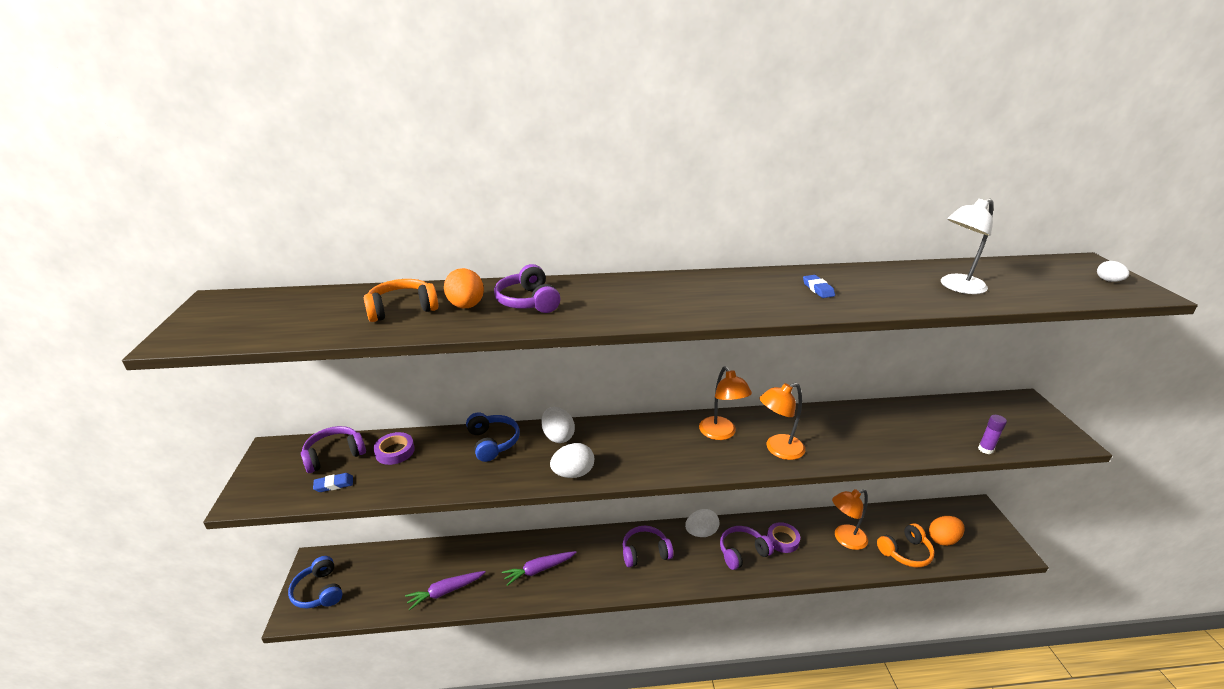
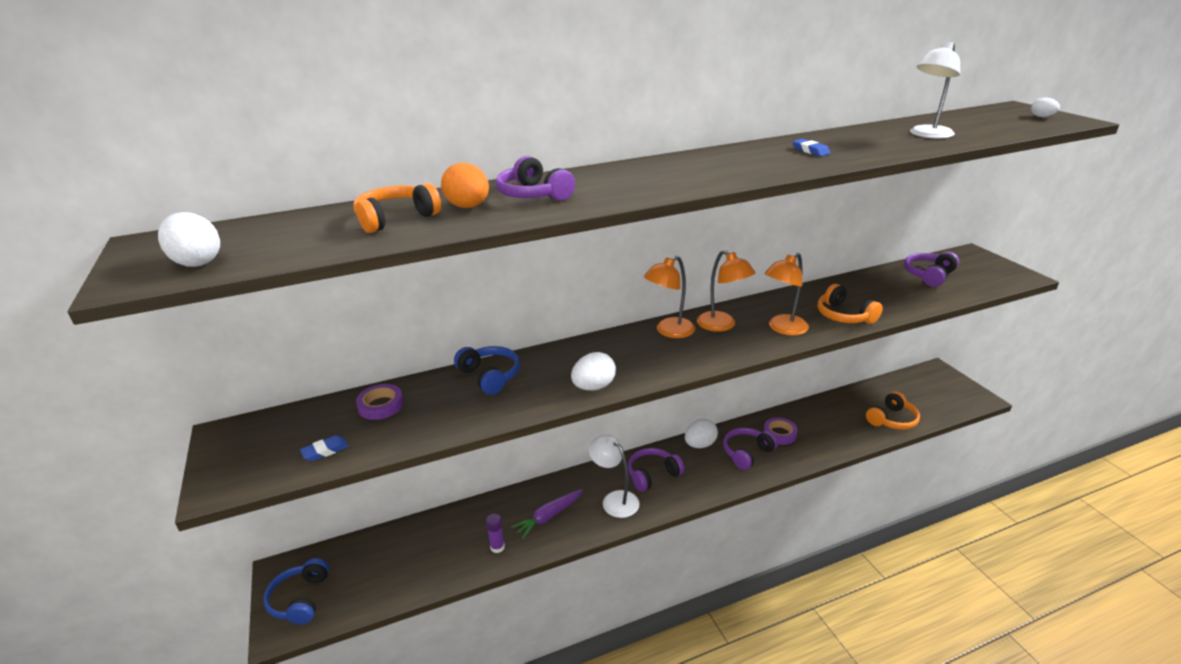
camera: 15 degrees left, 0 degrees up
blue headphones [288,556,343,609] -> blue headphones turned 45 degrees clockwise [263,558,329,624]
purple headphones [301,426,366,473] -> purple headphones moved to [904,251,959,287]
purple carrot [405,571,486,610] -> none
white egg [541,407,575,443] -> white egg moved to [158,212,220,267]
orange lamp [832,489,868,550] -> orange lamp moved to [644,256,695,338]
orange egg [929,516,965,546] -> none
purple glue stick [978,415,1007,454] -> purple glue stick moved to [486,514,505,553]
none -> white lamp [589,435,640,518]
none -> orange headphones [818,284,883,324]

